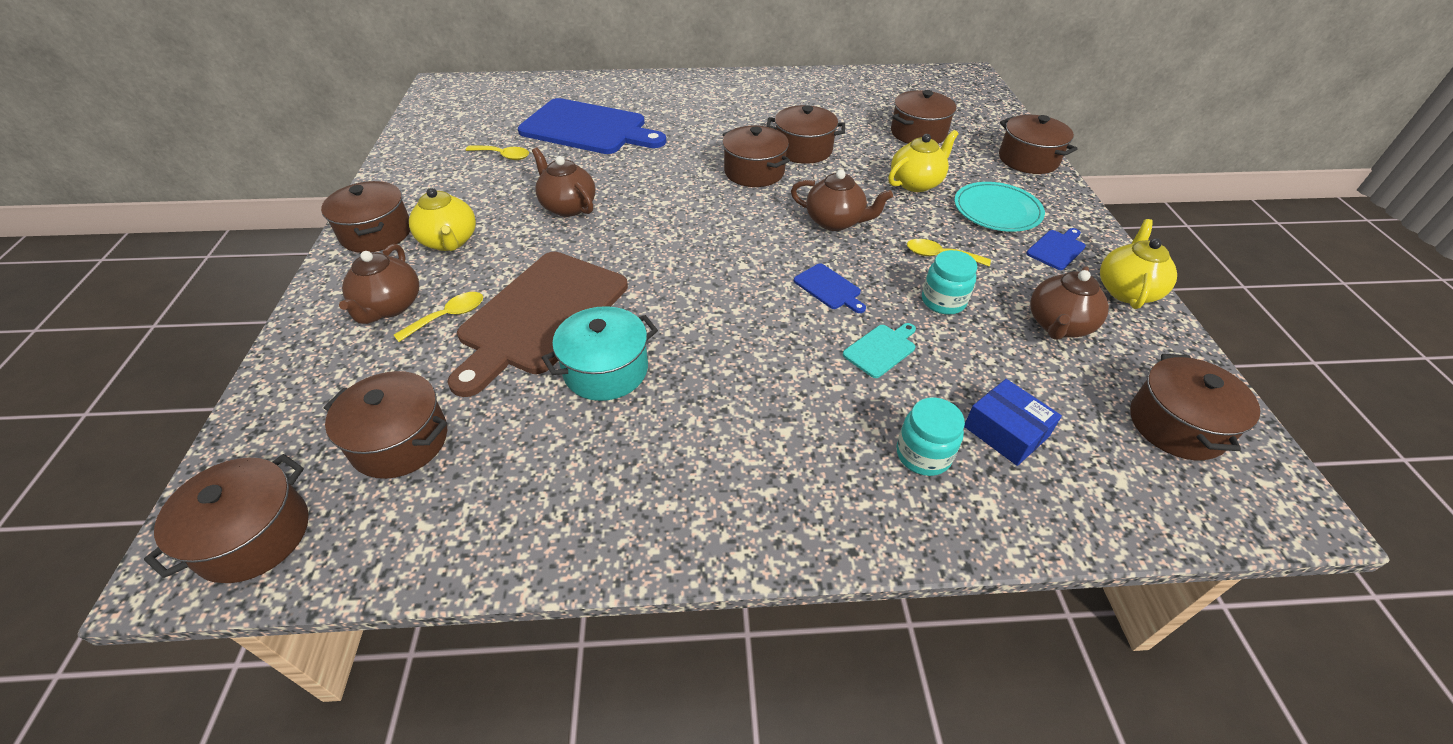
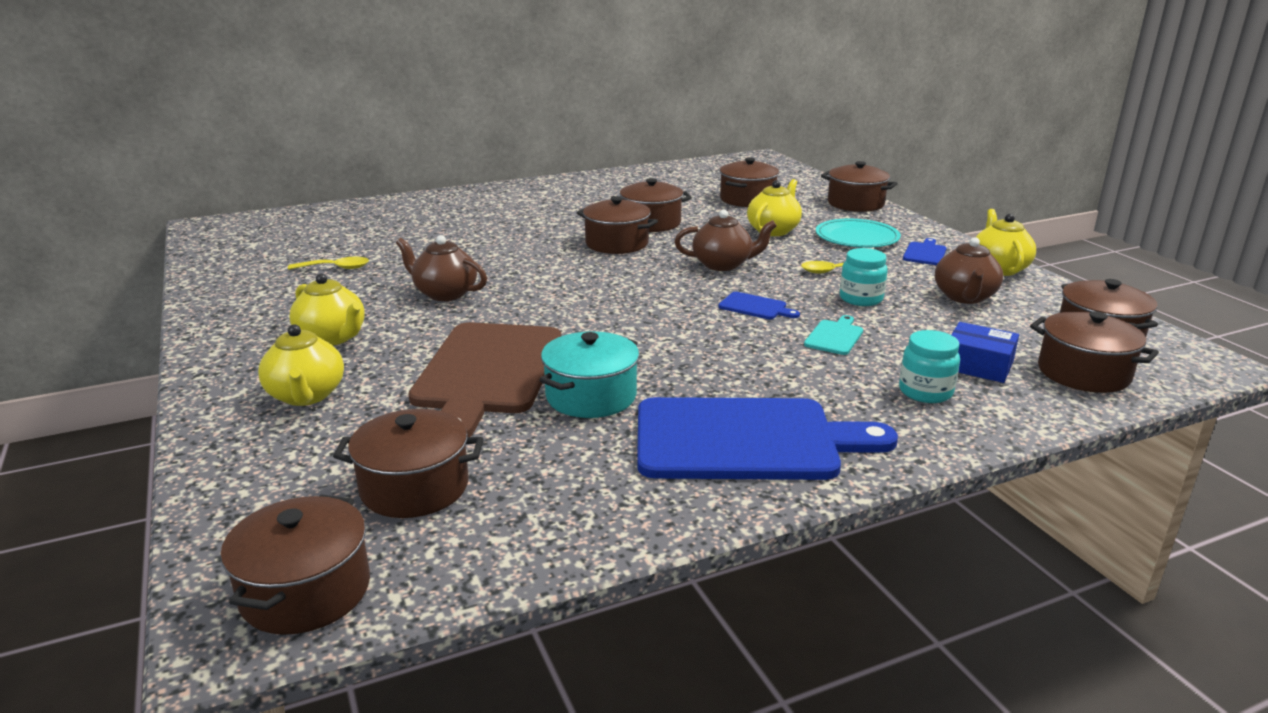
camera: 20 degrees left, 20 degrees down
brown pot [321,181,410,253] -> brown pot moved to [1030,311,1159,393]
brown teapot [339,244,419,324] -> yellow teapot [258,324,344,406]
yellow spoon [394,292,483,342] -> none
blue cutting board [518,98,666,154] -> blue cutting board moved to [637,397,898,480]

